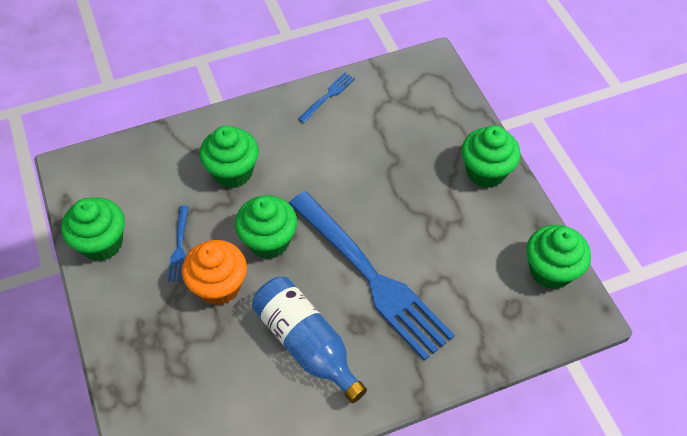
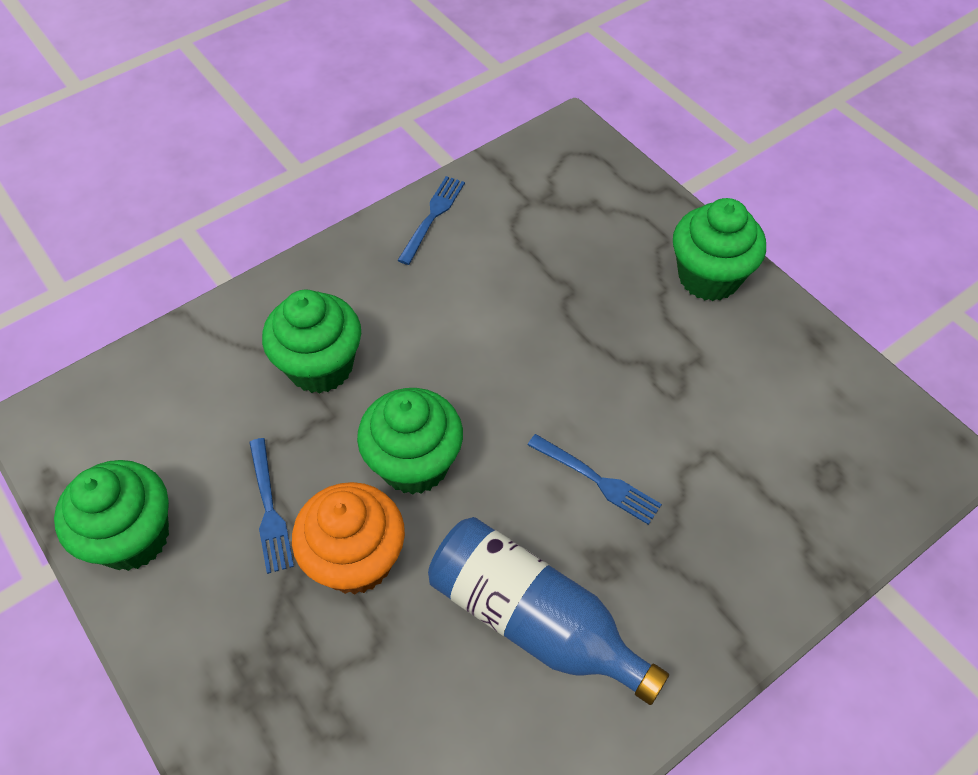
camera: 15 degrees left, 0 degrees up
blue fork [289,191,455,361] -> blue fork [528,434,662,525], size x0.40
green cupcake [526,225,591,290] -> none

